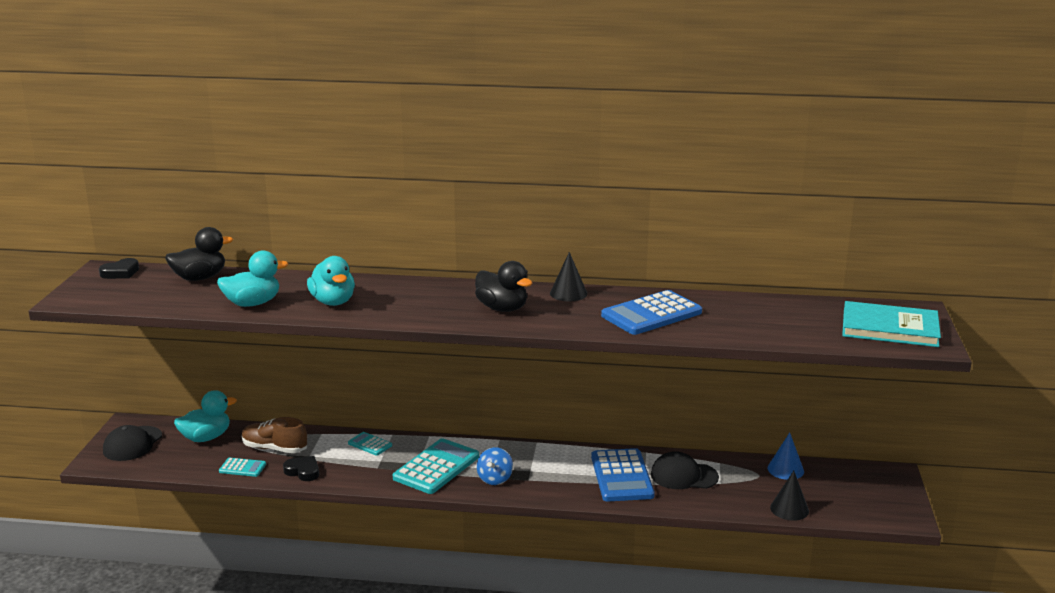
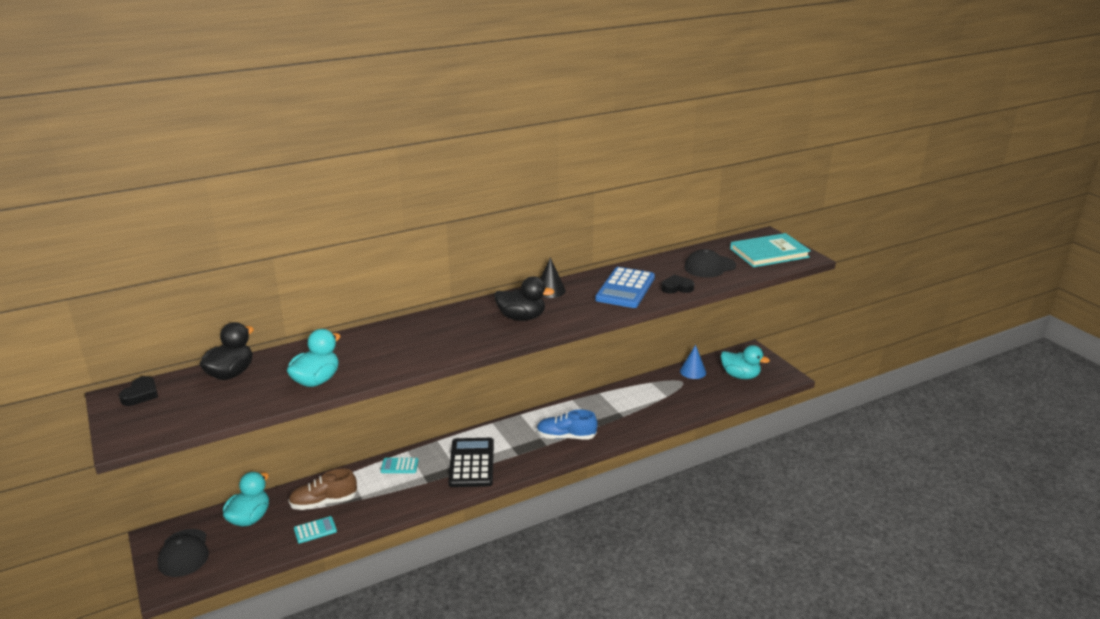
camera: 35 degrees left, 5 degrees up
black heart [283,456,319,481] -> black heart moved to [661,275,694,294]
turquoise duck [307,256,355,306] -> turquoise duck moved to [721,345,770,379]
turquoise calculator [393,438,479,494] -> black calculator [448,438,494,487]
blue spinning top [477,447,513,485] -> none
blue calculator [591,448,655,502] -> none
black cap [651,451,719,489] -> black cap moved to [684,249,736,278]
black cone [770,471,809,521] -> none
none -> blue shoe [536,410,598,440]

